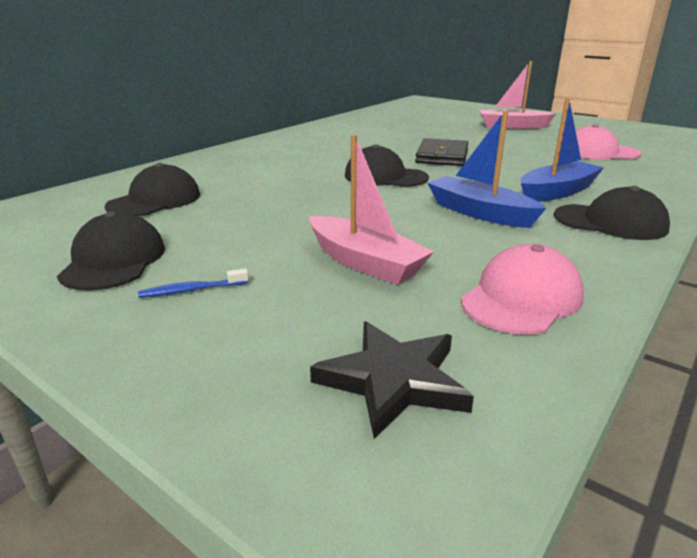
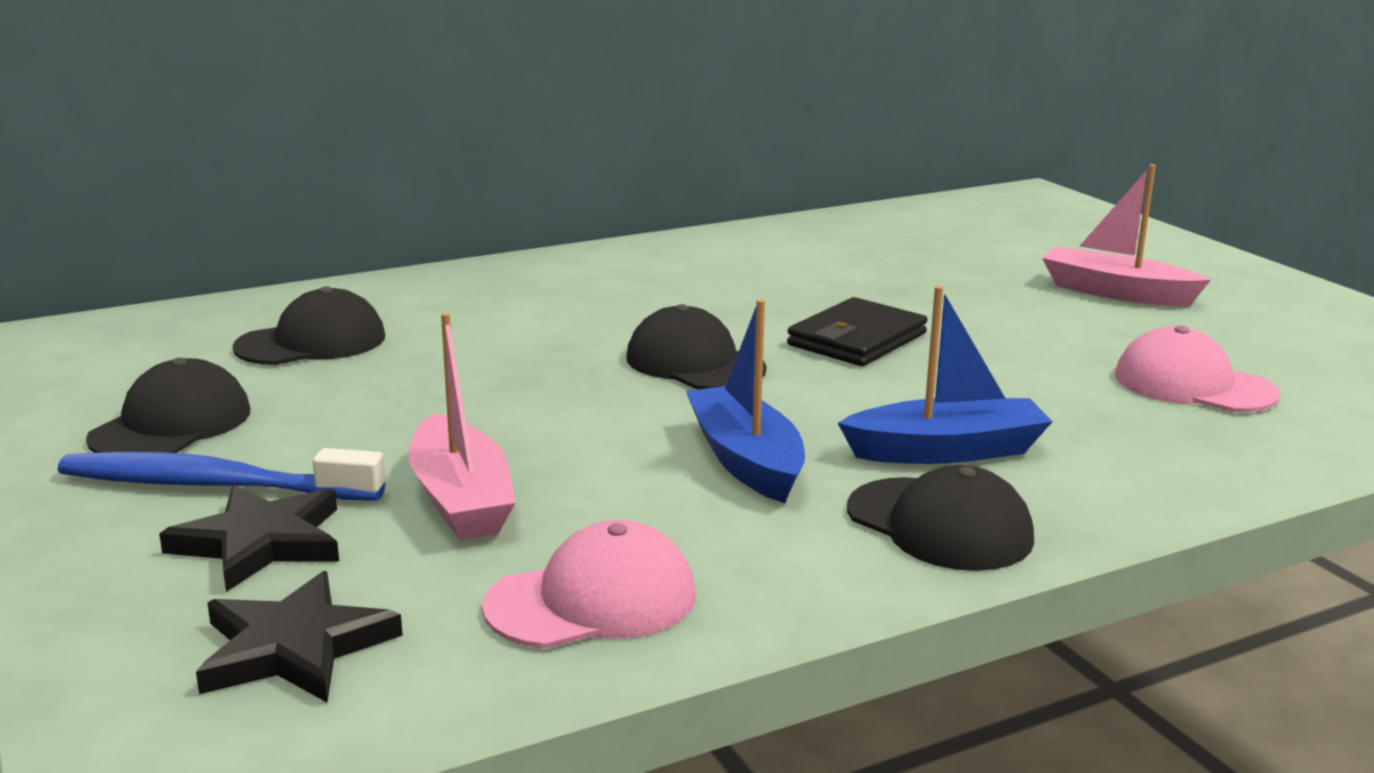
camera: 25 degrees right, 5 degrees down
blue toothbrush [138,269,249,298] -> blue toothbrush [58,448,385,501], size x2.29
none -> black star [159,485,339,592]

